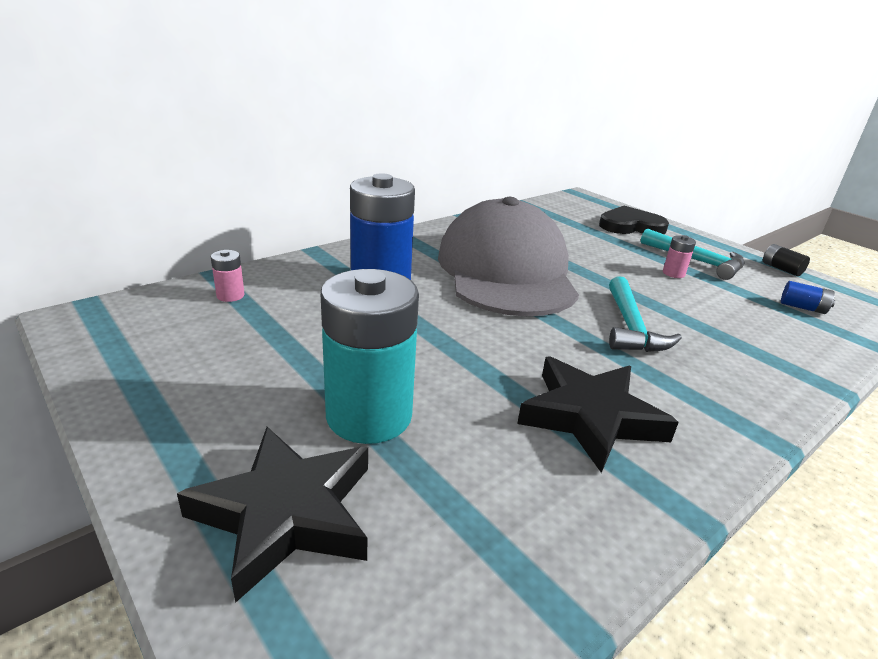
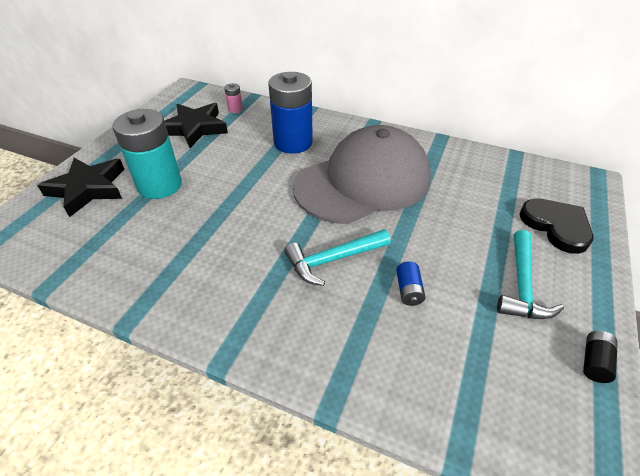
camera: 65 degrees right, 15 degrees up
black star [517,357,679,473] -> black star moved to [165,103,228,148]
pink battery [663,235,696,278] -> none
blue battery [781,281,835,314] -> blue battery moved to [396,261,425,306]

